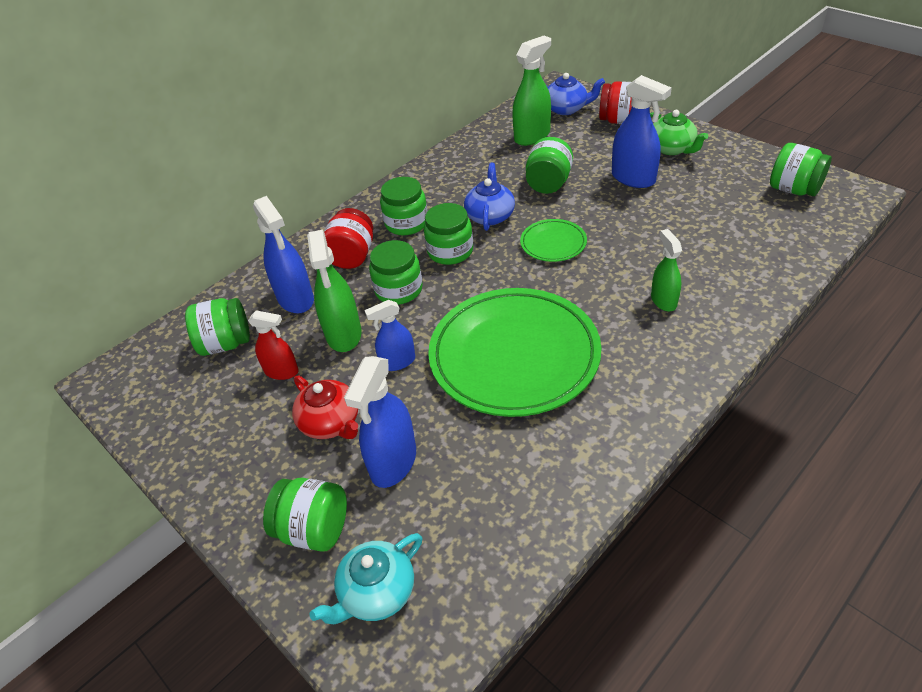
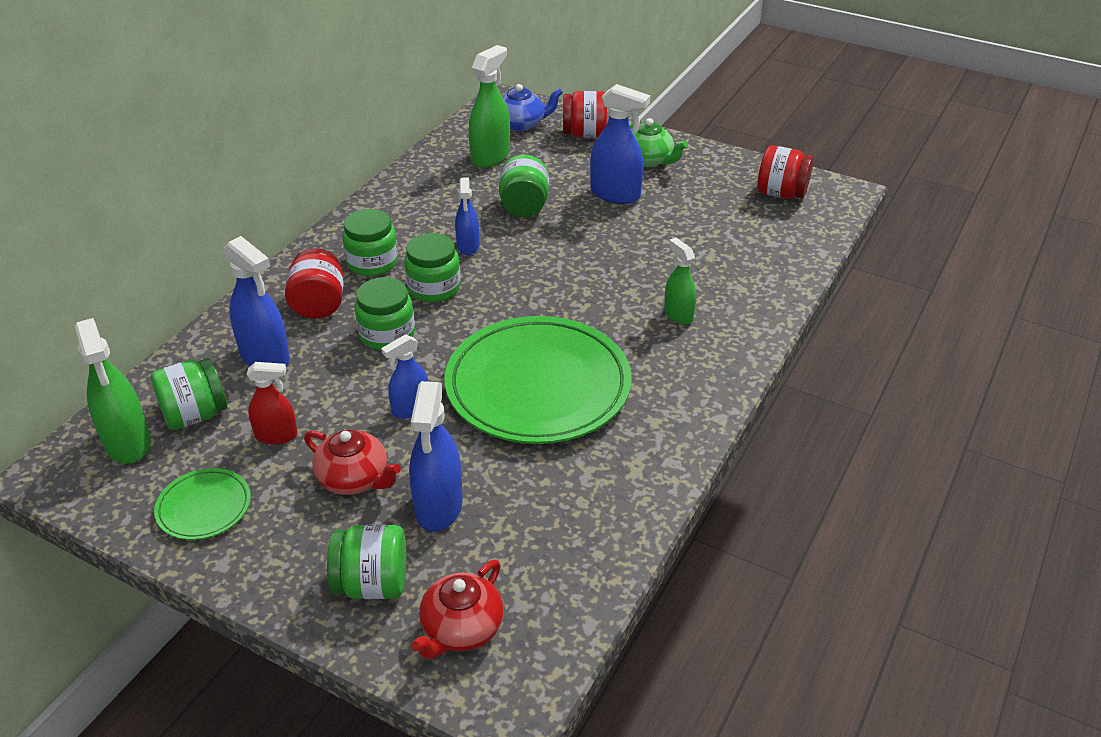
camera: 20 degrees left, 5 degrees down
green spray bottle [307,230,362,352] -> green spray bottle moved to [75,318,151,464]
turquoise teapot [310,533,422,624] -> red teapot [411,559,504,660]
blue teapot [464,163,515,231] -> blue spray bottle [455,177,479,255]
green plate [520,219,587,262] -> green plate moved to [154,468,251,540]
green jar [770,143,832,196] -> red jar [757,145,814,199]

